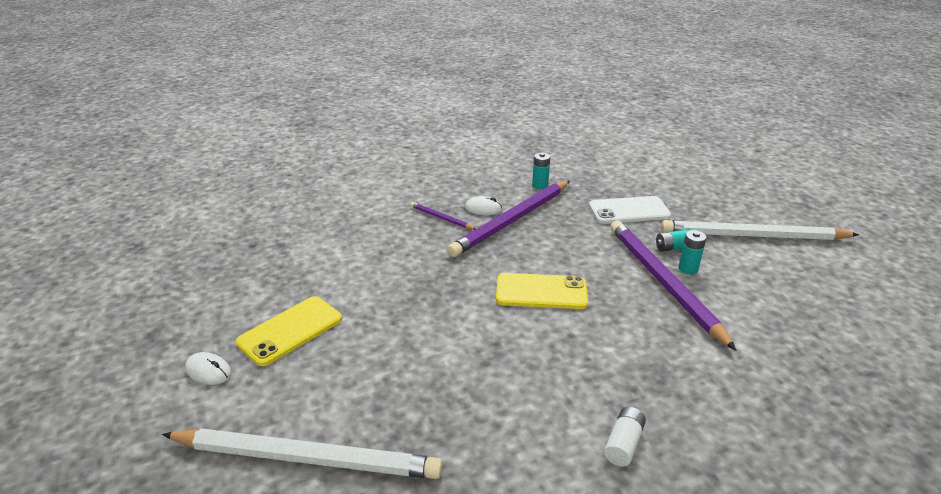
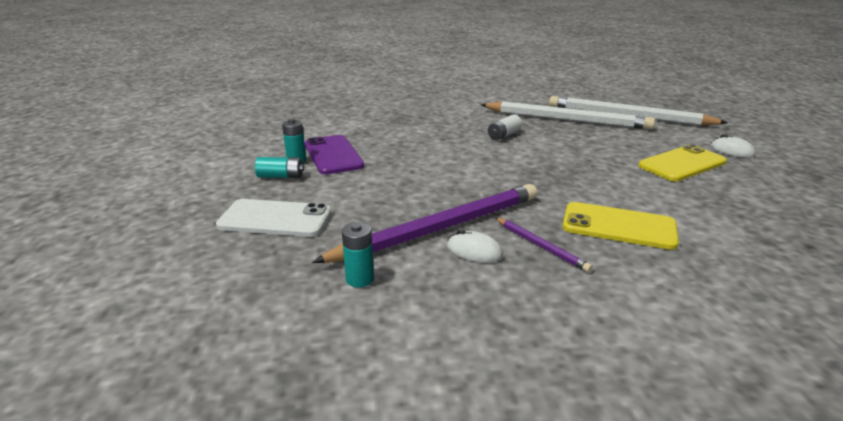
camera: 165 degrees left, 5 degrees down
yellow phone [496,273,588,309] -> yellow phone moved to [562,202,679,250]
white battery [604,407,646,466] -> white battery moved to [488,114,522,140]
purple pencil [610,220,737,351] -> purple phone [305,135,364,175]
white pencil [661,220,859,240] -> white pencil moved to [480,101,655,130]

